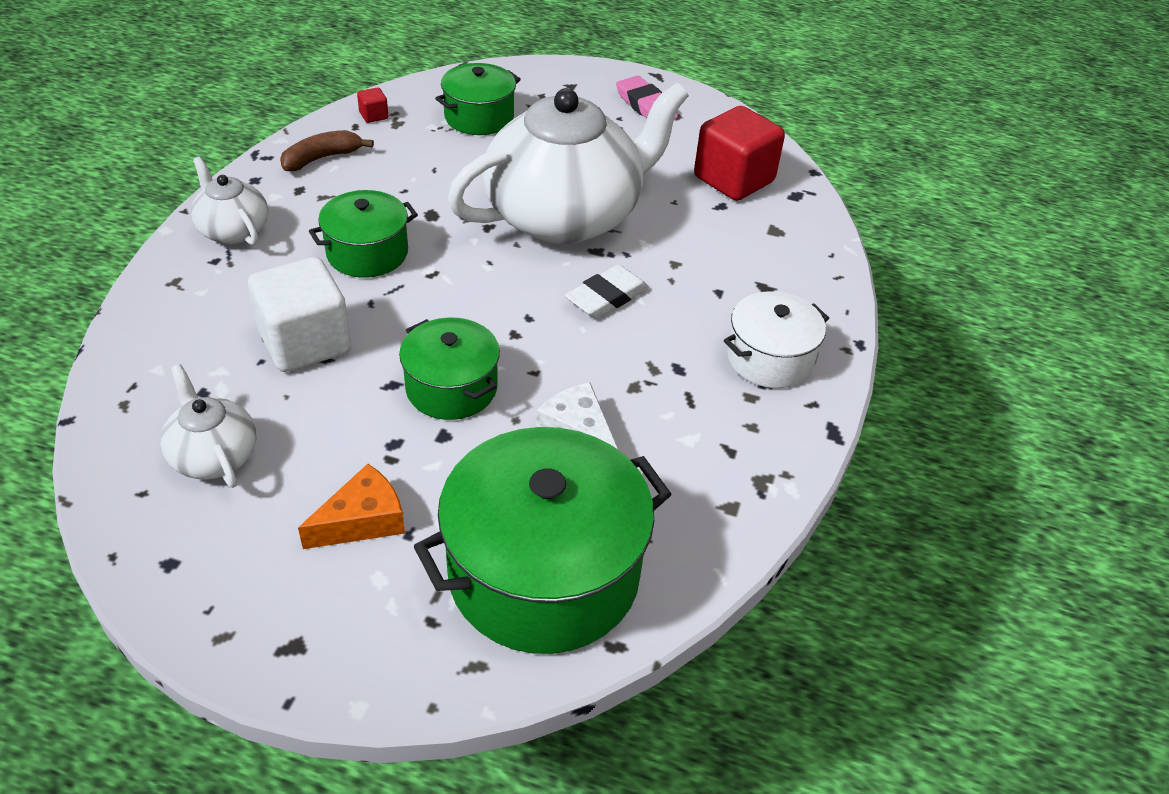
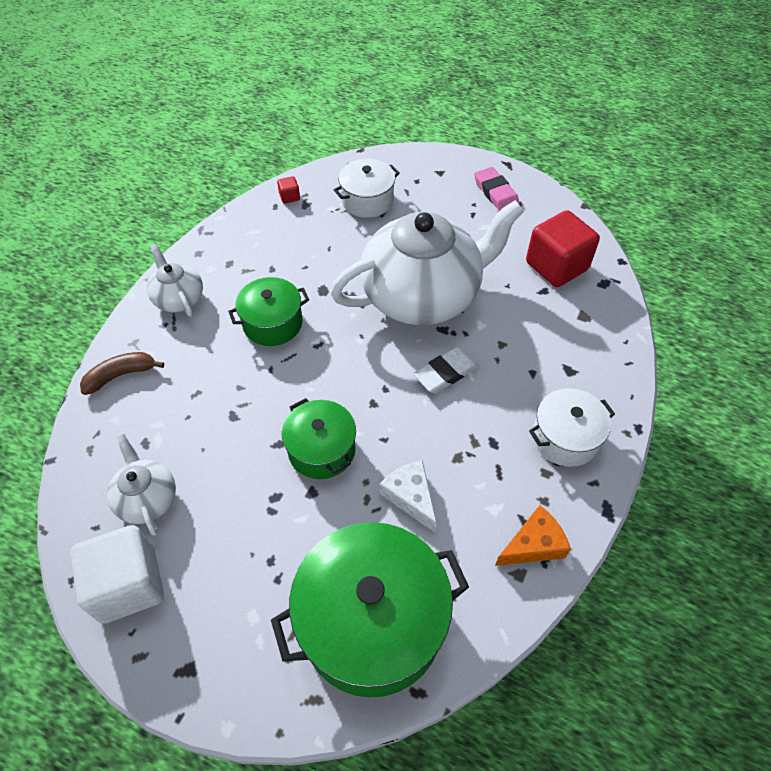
camera: 10 degrees right, 10 degrees up
white cube [248,257,351,372] -> white cube moved to [70,525,164,624]
brown banana [280,130,374,171] -> brown banana moved to [80,352,164,395]
orange cheese [298,464,405,549] -> orange cheese moved to [495,505,571,566]
green pot [435,63,521,135] -> white pot [334,159,400,218]

